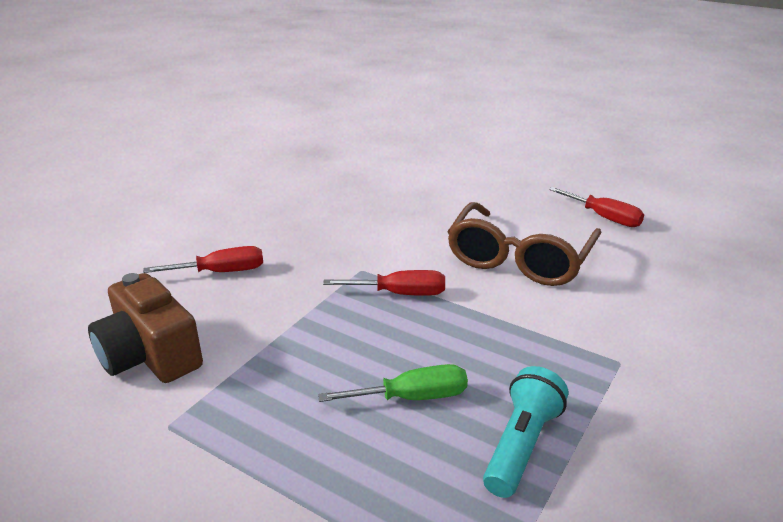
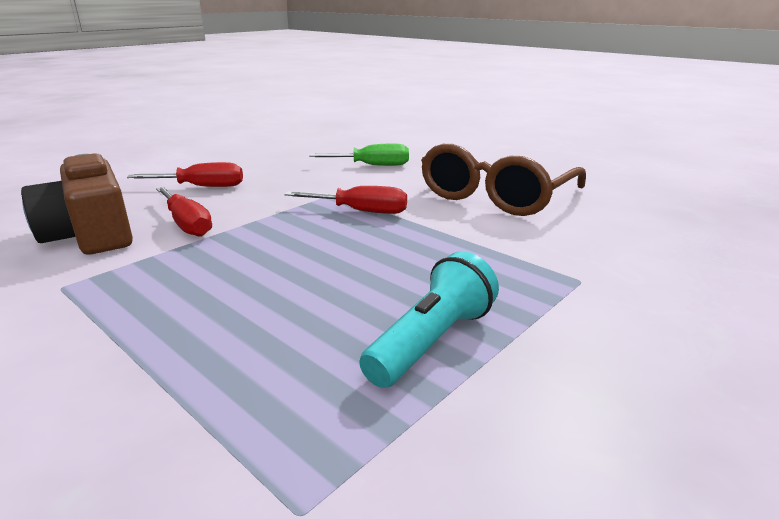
camera: 10 degrees right, 5 degrees down
green screwdriver [318,364,468,402] -> green screwdriver moved to [309,144,409,166]
red screwdriver [549,187,644,227] -> red screwdriver moved to [156,187,212,237]

